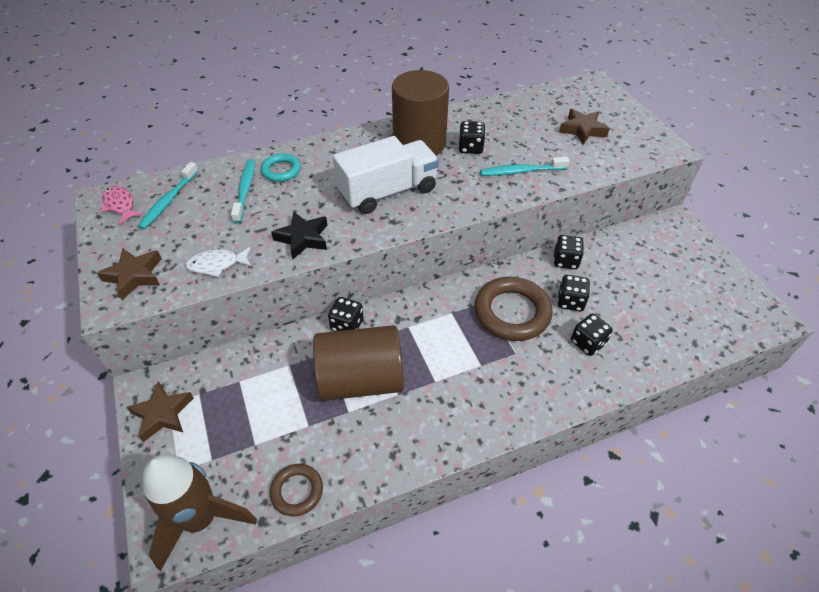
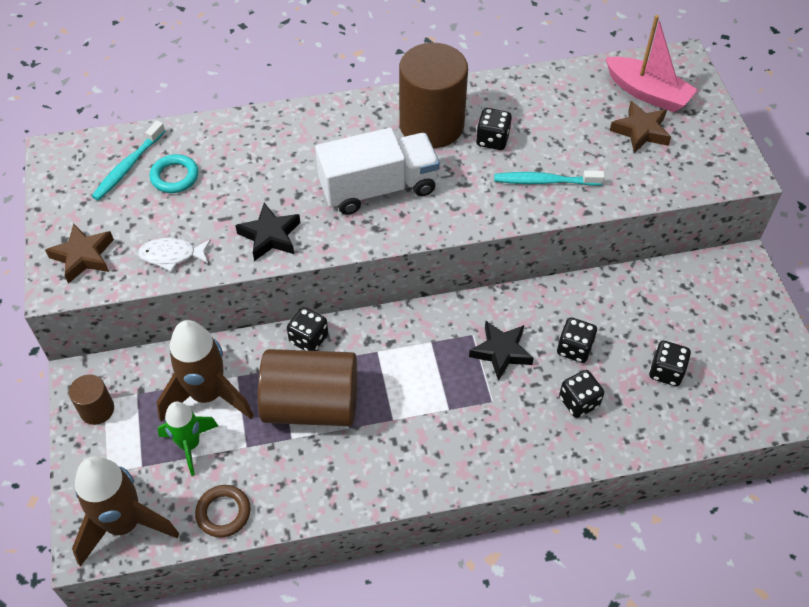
camera: 10 degrees right, 5 degrees up
pink fish [101,186,144,225] -> none
brown star [127,381,194,442] -> brown cylinder [69,374,114,425]
turquoise toothbrush [231,159,255,223] -> none
turquoise ring [261,153,301,182] -> turquoise ring moved to [150,154,198,193]
brown ring [475,277,553,341] -> black star [469,321,534,381]
black dice [554,235,584,269] -> black dice moved to [649,341,691,386]
none -> brown rocket [157,320,254,421]
none -> green rocket [157,402,218,476]
none -> pink boat [605,15,698,112]

